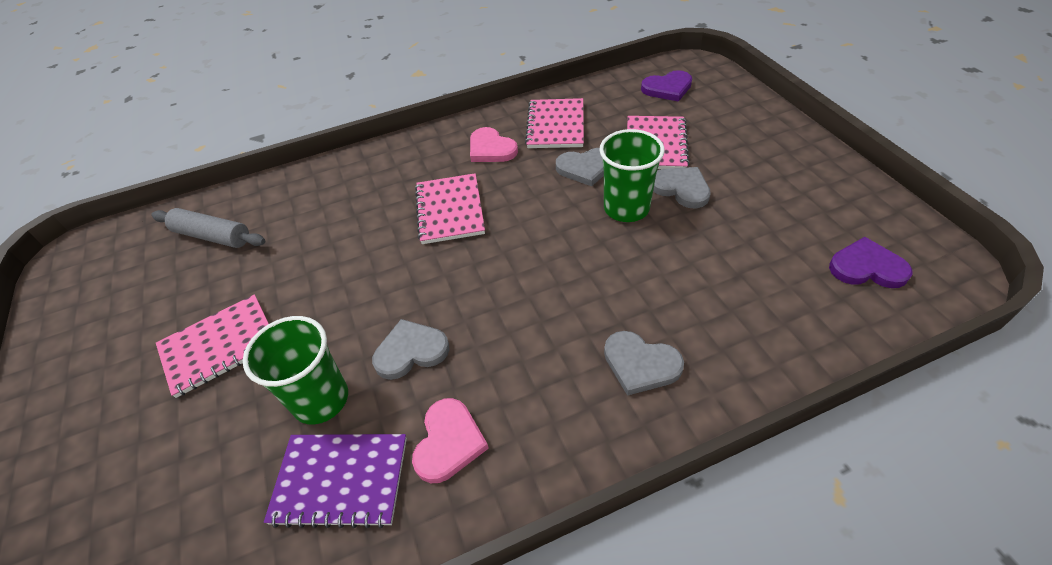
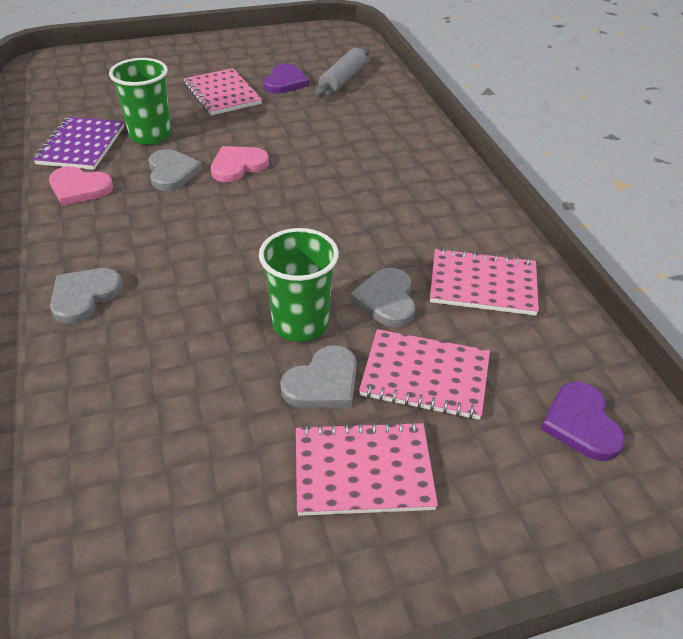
camera: 90 degrees right, 5 degrees down
pink notebook [415,173,485,244] -> pink notebook moved to [296,421,438,516]
pink heart [470,127,518,162] -> pink heart moved to [211,146,269,182]
purple heart [829,237,912,288] -> purple heart moved to [263,63,309,94]

